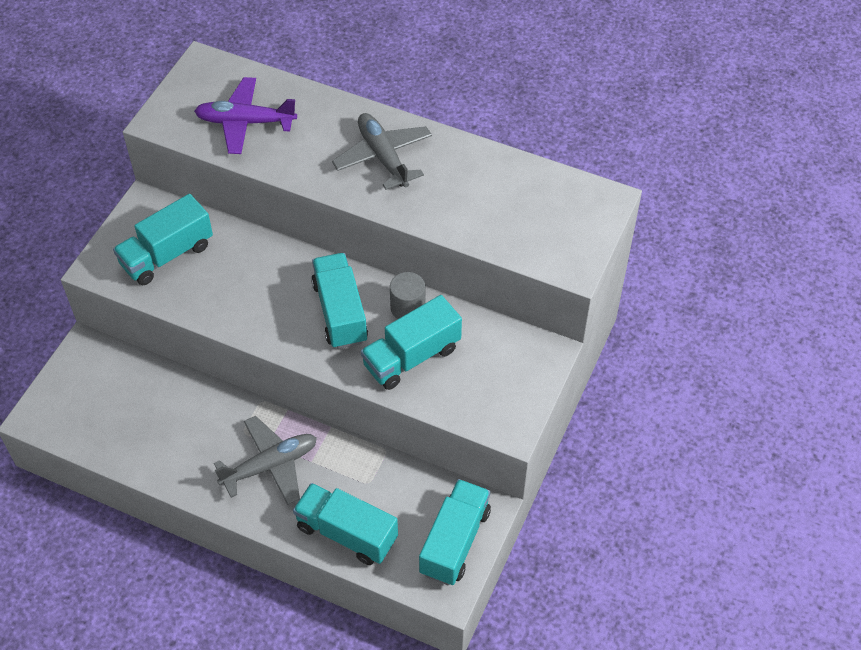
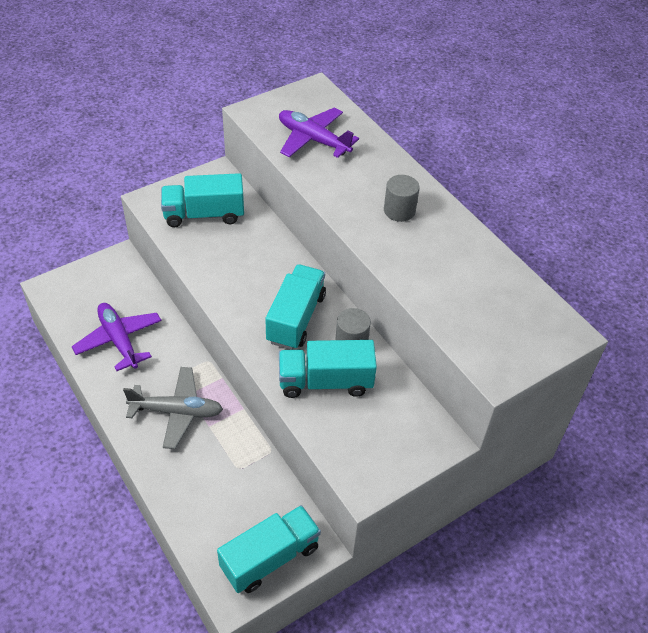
camera: 30 degrees right, 5 degrees down
turquoise truck [293,483,398,565] -> none
grey plane [332,113,432,190] -> grey cylinder [384,175,420,222]
none -> purple plane [72,303,161,371]

